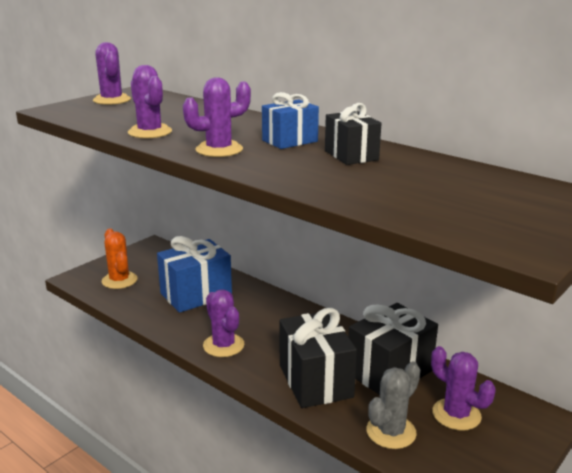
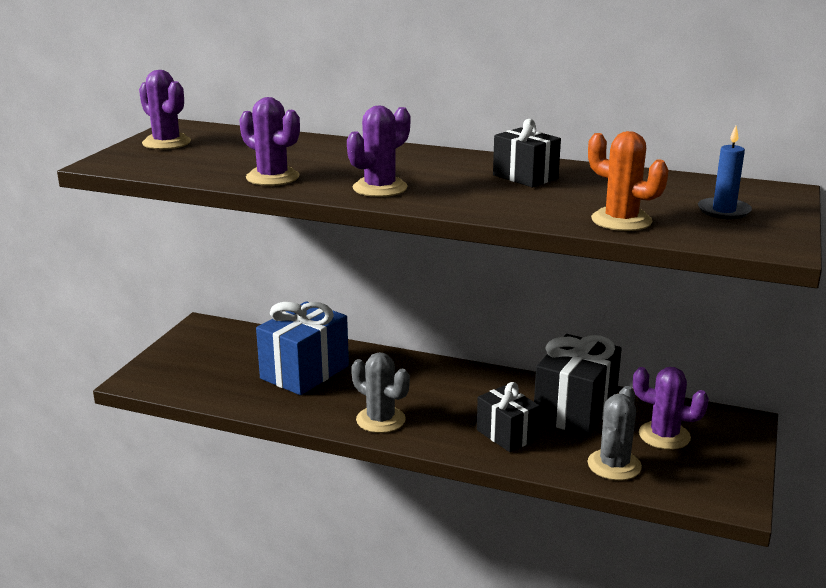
camera: 20 degrees left, 0 degrees up
orange cactus [102,228,138,289] -> orange cactus moved to [588,131,669,231]
purple cactus [203,289,244,357] -> grey cactus [351,352,410,433]
blue gift [262,92,319,149] -> none
black gift [280,308,357,408] -> black gift [477,382,540,452], size x0.62
none -> blue candle [698,126,752,219]

